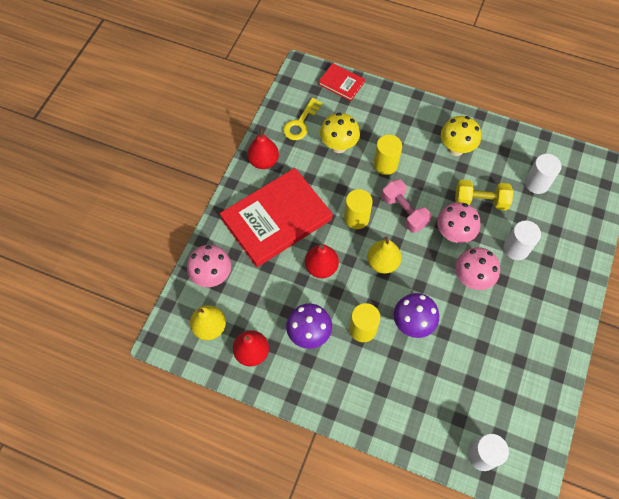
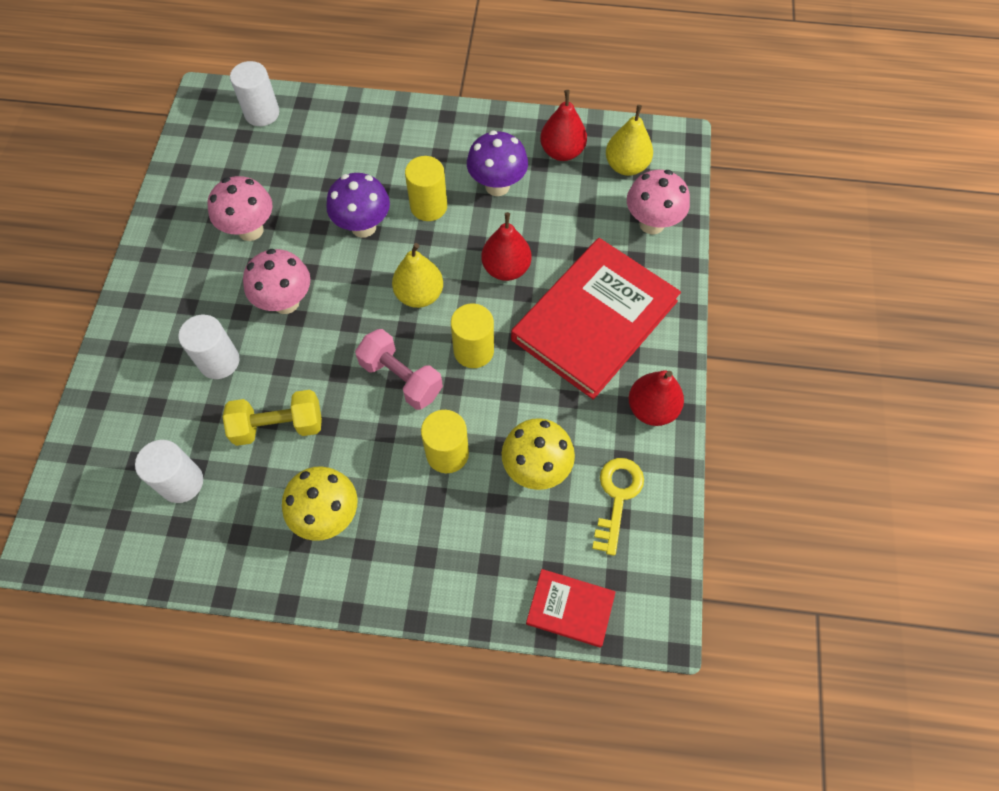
camera: 165 degrees right, 0 degrees up
pink mushroom [437,202,480,243] -> pink mushroom moved to [208,176,273,241]

